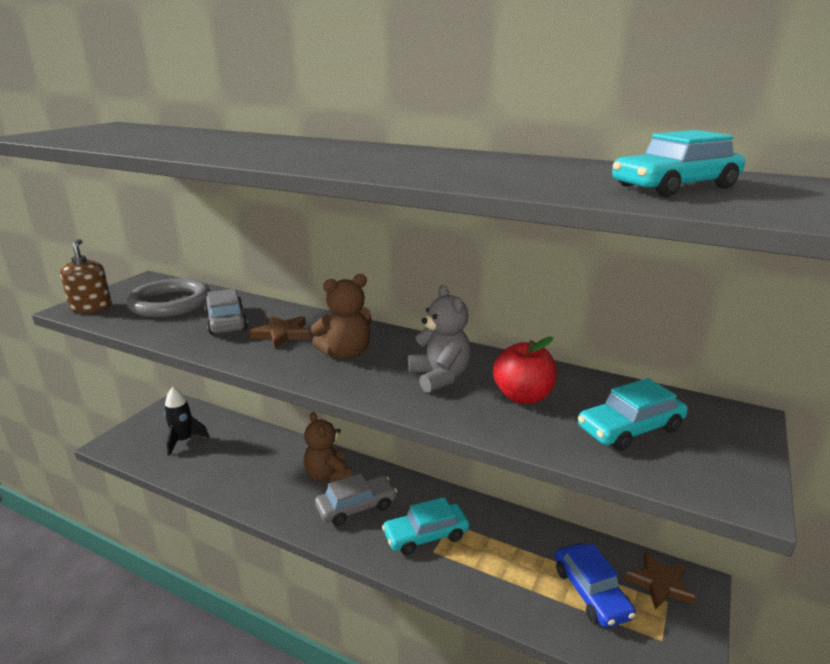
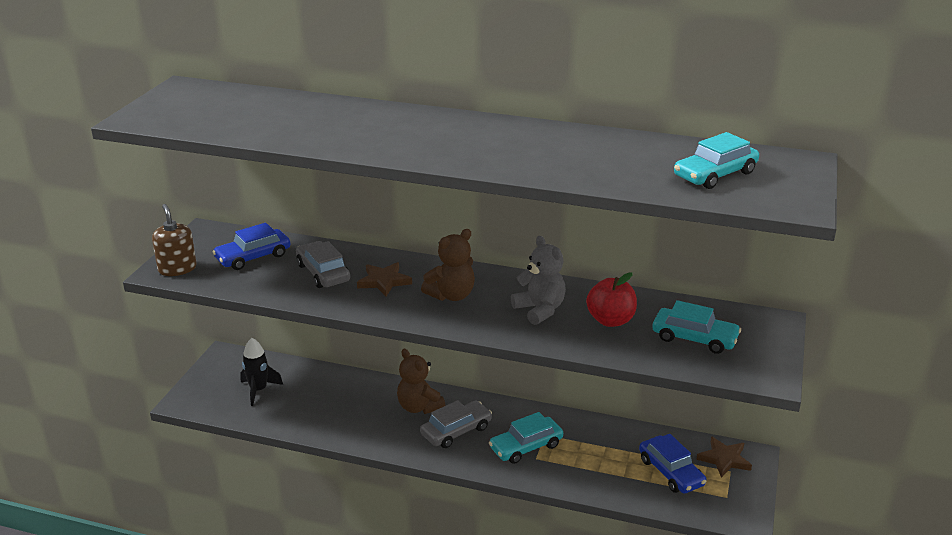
camera: 10 degrees left, 5 degrees up
grey ring [126,278,211,318] -> blue car [212,223,290,270]
turquoise car [578,378,688,451] -> turquoise car turned 120 degrees counterclockwise [652,300,741,354]

